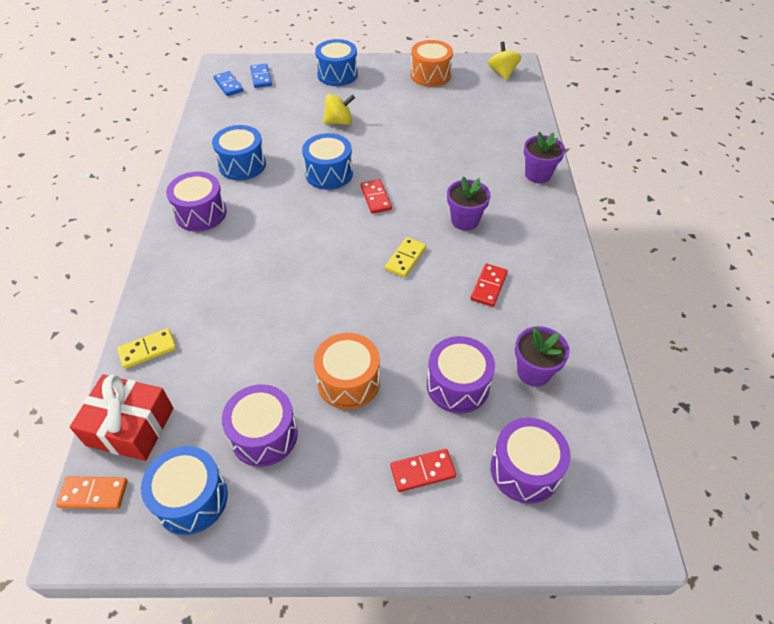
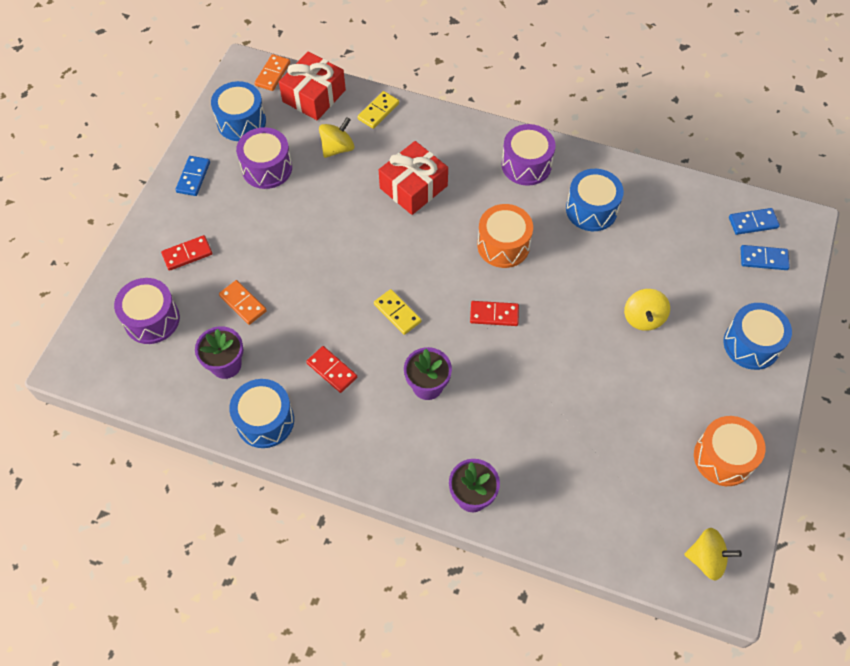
camera: 110 degrees right, 10 degrees up
yellow domino [117,328,176,369] -> yellow domino turned 45 degrees clockwise [357,91,399,129]
blue drum [302,133,353,190] -> blue drum moved to [229,379,294,448]
orange drum [314,333,380,410] -> orange drum moved to [477,204,533,268]
red domino [390,449,456,492] -> red domino turned 60 degrees clockwise [161,235,212,271]
purple drum [427,336,495,413] -> orange domino [219,280,267,325]
none -> blue domino [175,156,210,196]
none -> yellow spinning top [319,117,354,158]
none -> red gift [379,141,448,215]

